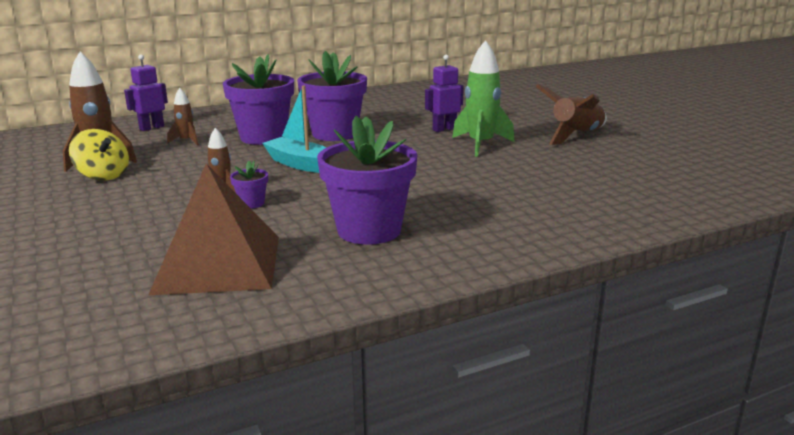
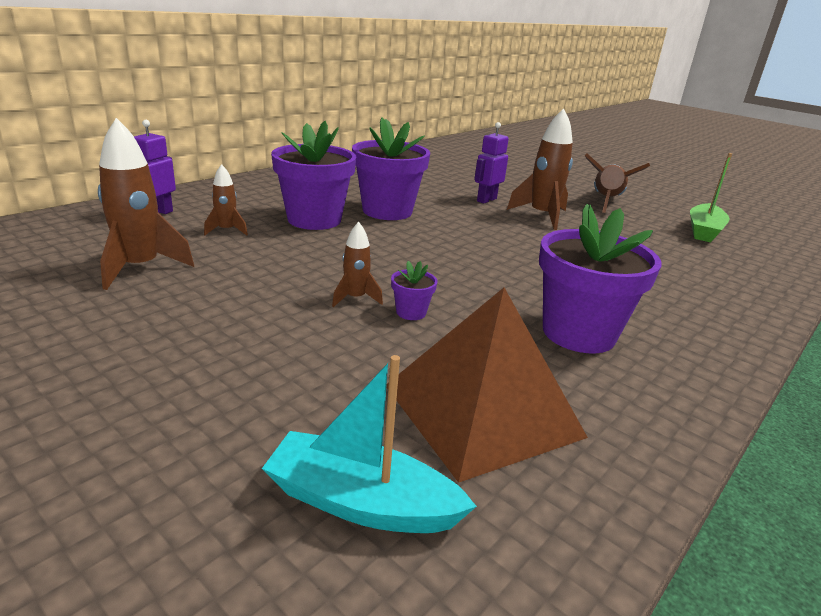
camera: 25 degrees left, 5 degrees up
yellow spinning top [69,129,129,181] -> none
turquoise boat [262,85,327,173] -> turquoise boat moved to [262,355,477,533]
green rocket [452,40,514,157] -> brown rocket [507,108,573,230]
none -> green boat [690,153,732,242]

